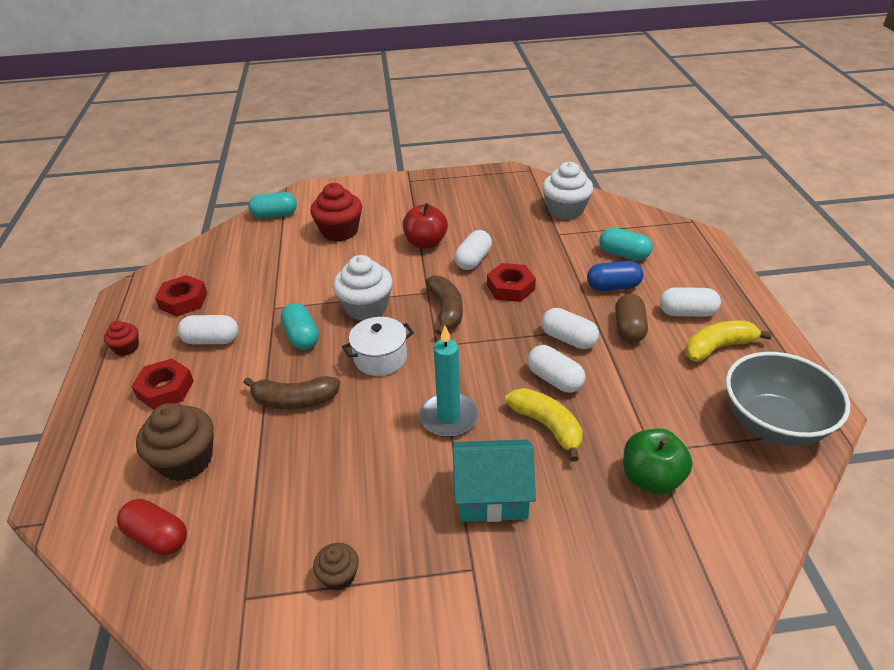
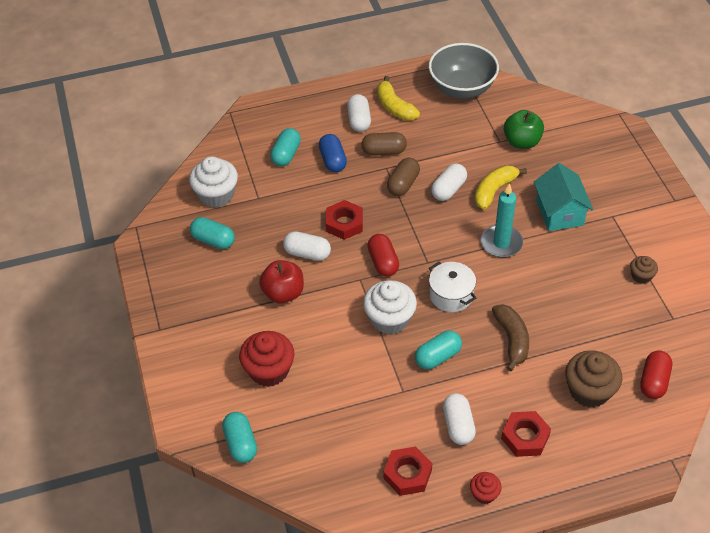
camera: 100 degrees left, 10 degrees up
brown banana [425,275,463,336] -> red capsule [367,234,399,277]
white capsule [541,308,599,349] -> brown capsule [387,158,420,196]
none -> turquoise capsule [190,217,235,249]

